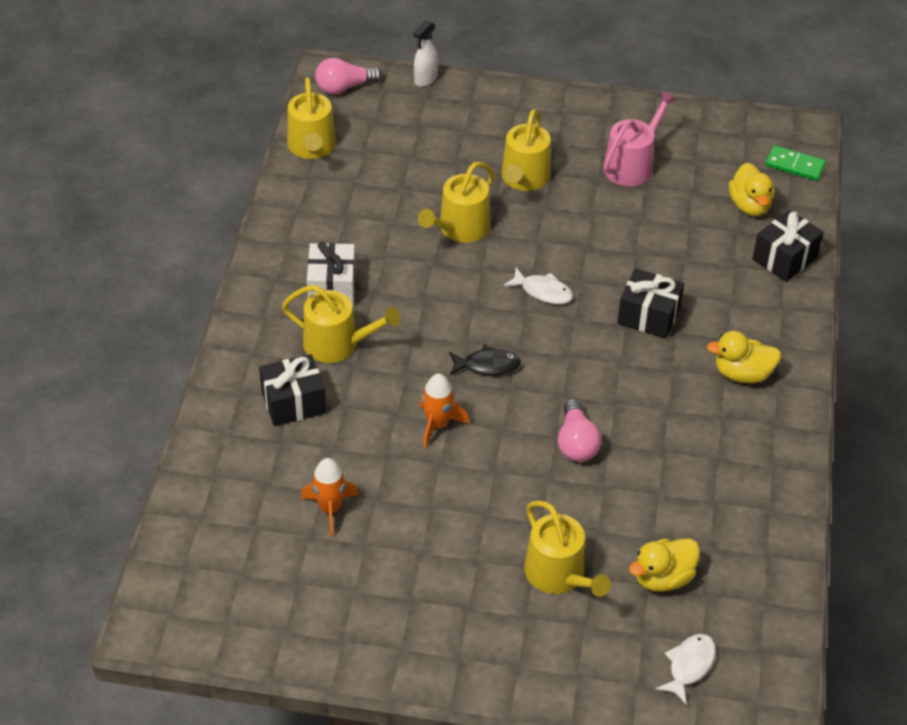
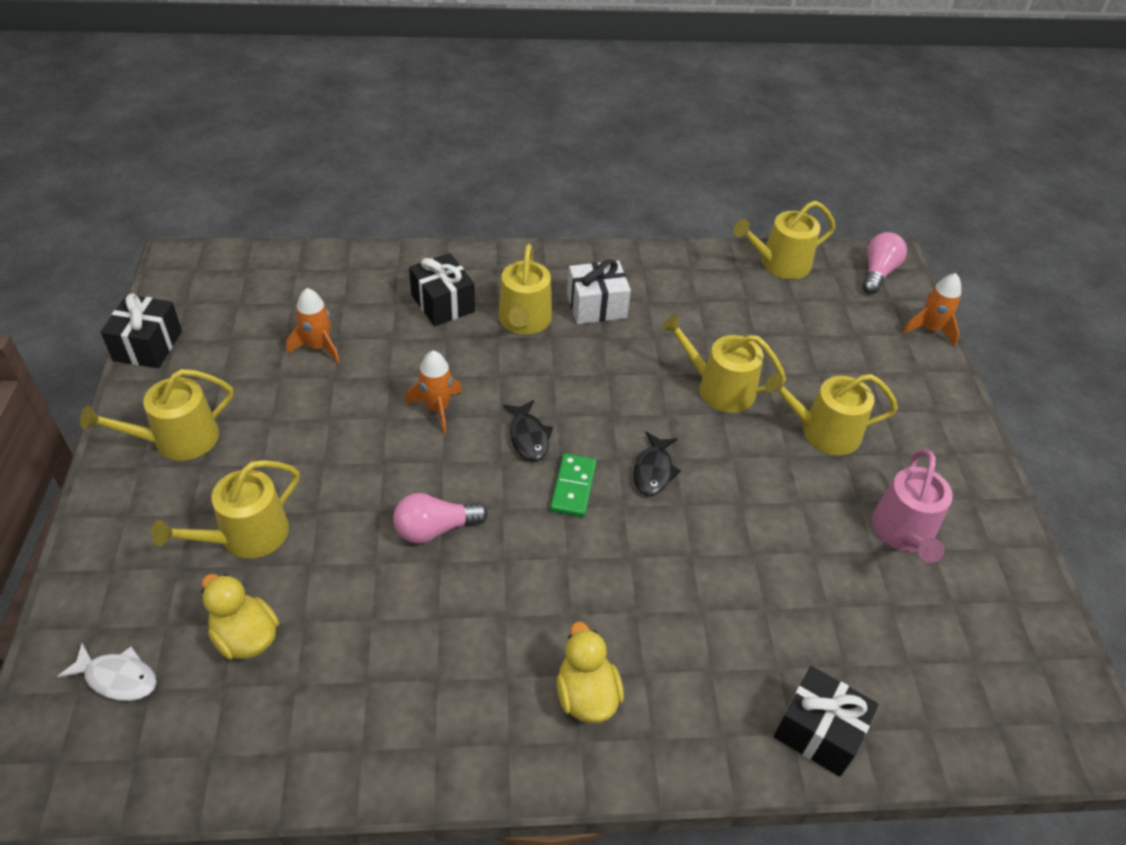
camera: 75 degrees right, 0 degrees up
pink light bulb [315,58,382,94] -> pink light bulb turned 60 degrees clockwise [863,232,907,294]
white spray bottle [413,20,438,87] -> orange rocket [903,273,961,347]
white fish [503,267,573,304] -> black fish [633,432,681,496]
pink watering can [603,91,677,186] -> pink watering can turned 75 degrees clockwise [872,449,953,563]
black gift [617,268,684,339] -> black gift moved to [101,293,182,368]
yellow duck [729,163,774,216] -> none
green domino [765,145,826,181] -> green domino moved to [550,454,596,517]
none -> yellow watering can [80,369,233,461]

